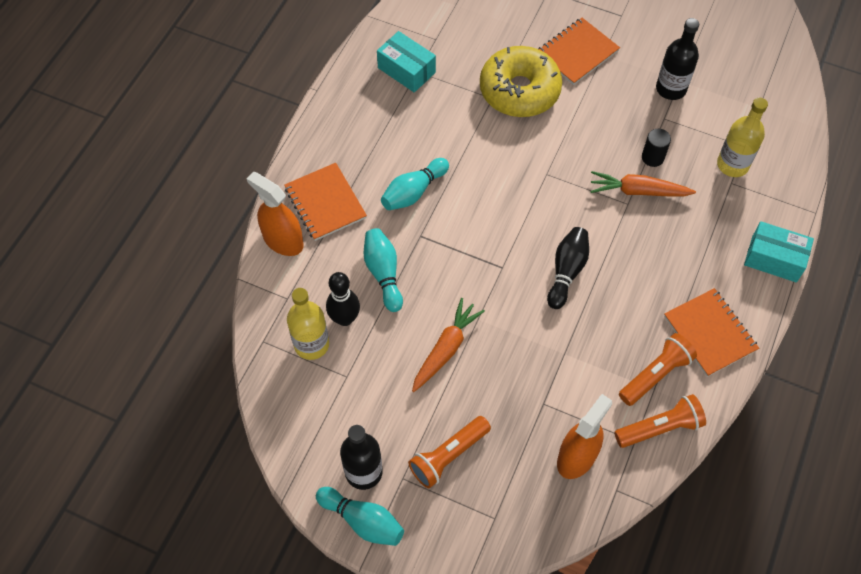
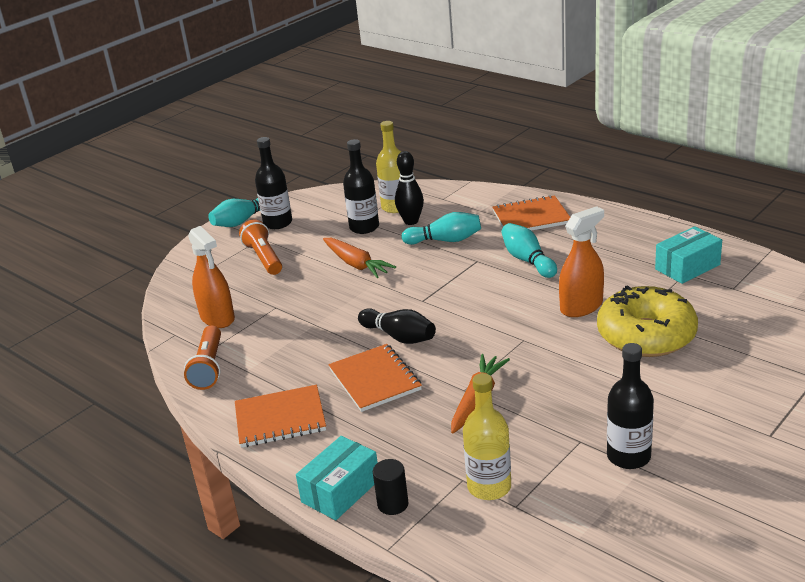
camera: 110 degrees right, 30 degrees down
orange spray bottle [246,172,304,256] -> orange spray bottle moved to [559,206,604,317]
orange notebook [538,18,620,85] -> orange notebook moved to [328,344,422,412]
orange flashlight [619,333,697,406] -> none
black cylinder [642,129,671,167] -> black cylinder moved to [373,459,409,515]
none -> black bottle [343,139,379,234]

